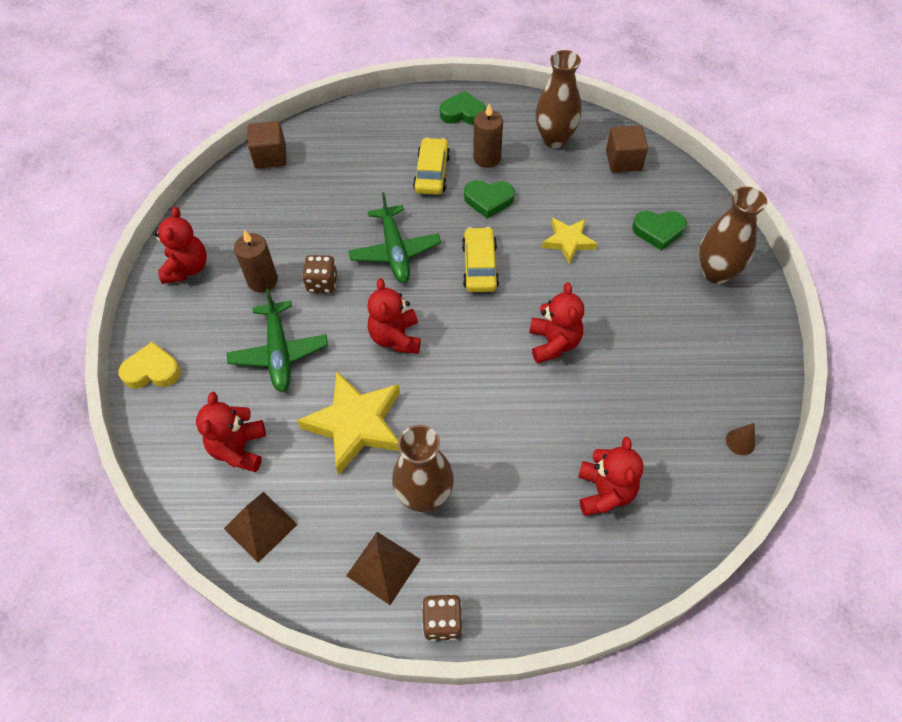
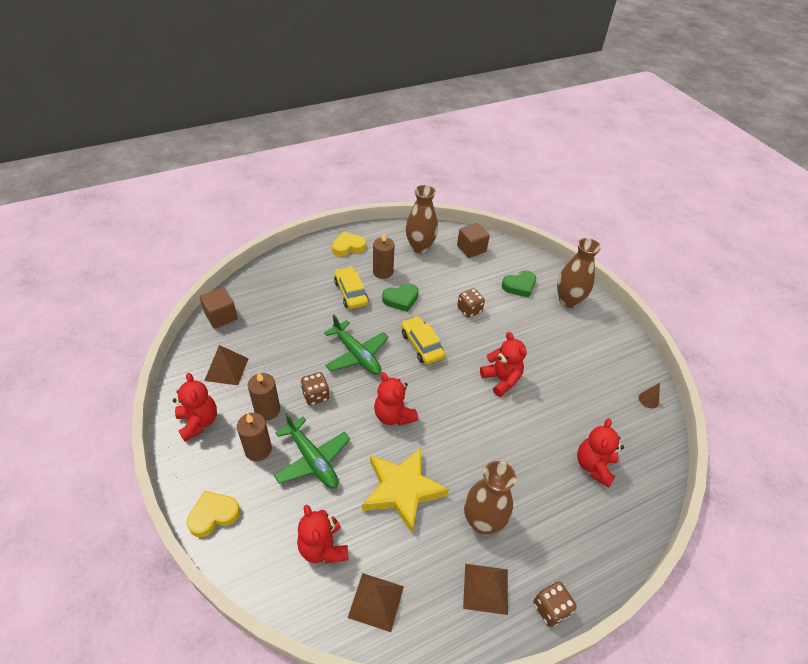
camera: 30 degrees left, 10 degrees down
green heart [439,91,486,125] -> yellow heart [332,232,366,257]
yellow star [542,218,597,264] -> brown dice [457,288,485,318]
red teddy bear [578,437,643,516] -> red teddy bear turned 135 degrees counterclockwise [577,418,624,488]
none -> brown pyramid [204,345,249,385]
none -> brown candle [237,413,272,461]

